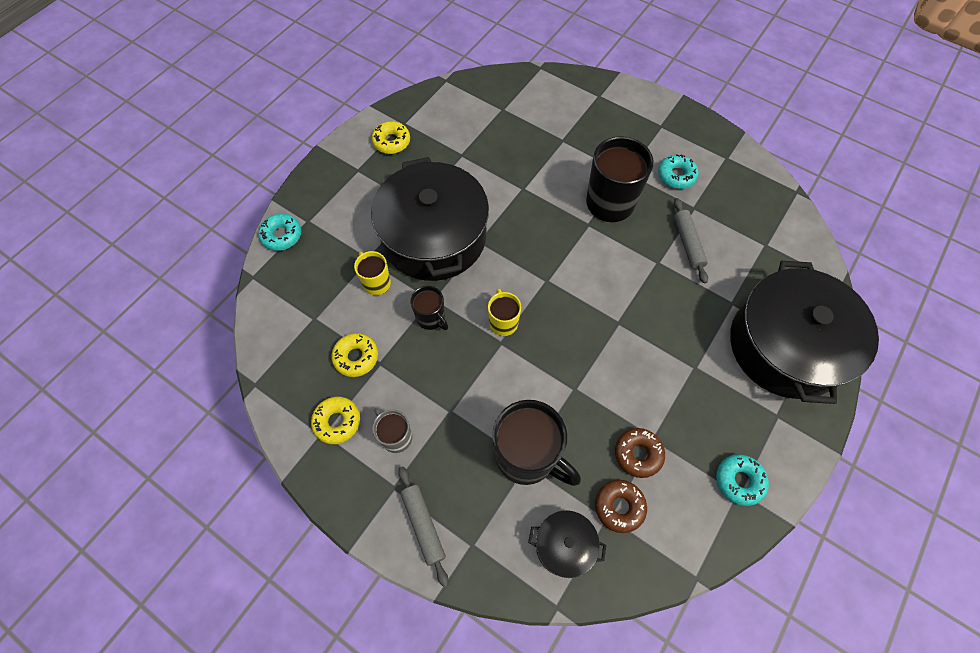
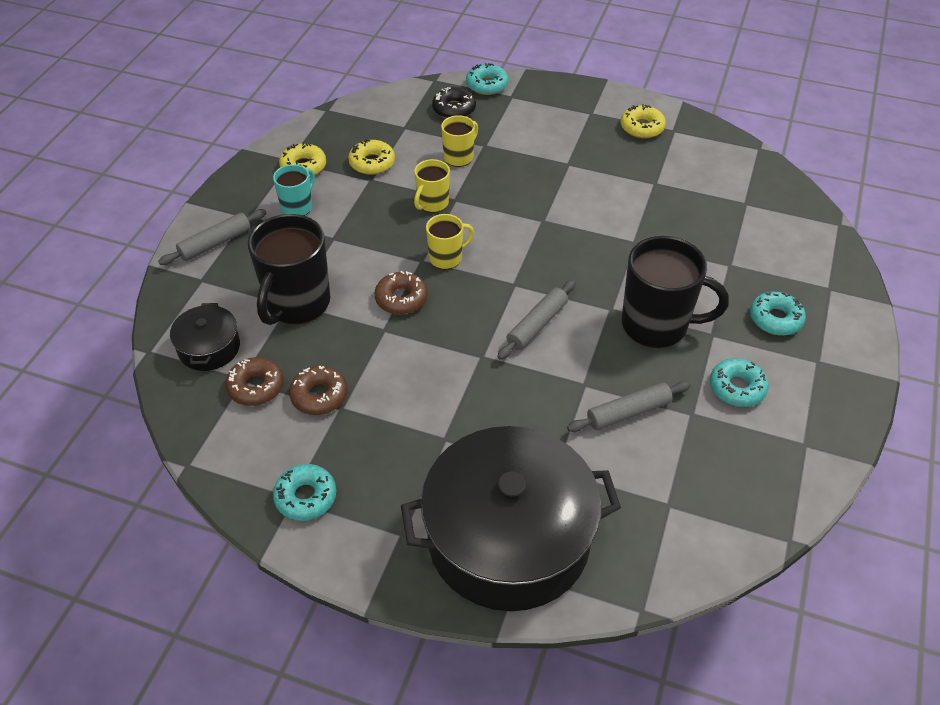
camera: 75 degrees right, 15 degrees down
black pot [371,157,489,281] -> none
grey mug [372,408,412,453] -> turquoise mug [273,164,315,216]
black mug [410,286,448,330] -> yellow mug [414,159,450,213]
none -> brown donut [374,271,428,315]
none -> black donut [432,87,476,118]
none -> grey rolling pin [497,280,576,360]
none -> turquoise donut [750,292,806,336]

